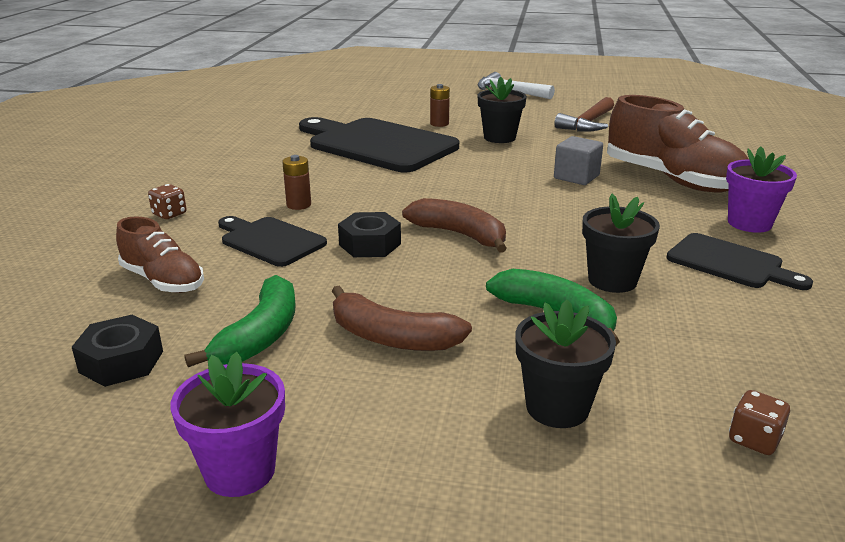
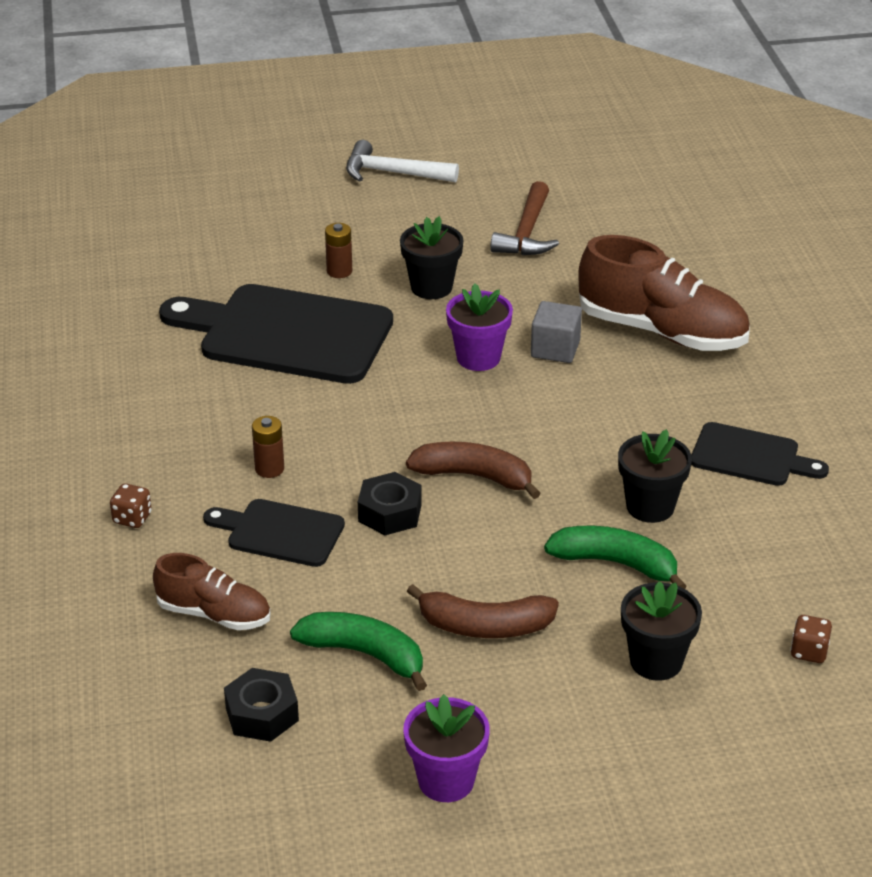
camera: 20 degrees left, 10 degrees up
green banana [185,275,296,367] -> green banana turned 60 degrees counterclockwise [290,612,427,691]
purple flower pot [726,146,797,233] -> purple flower pot moved to [446,283,513,371]

